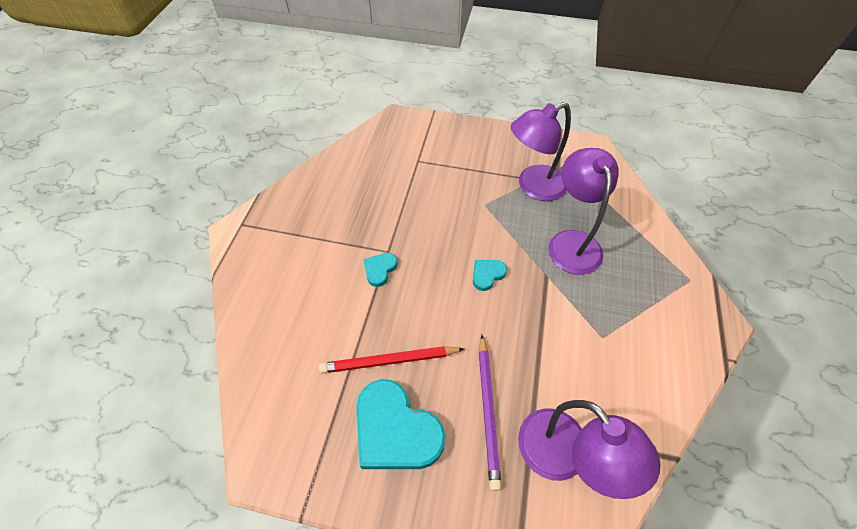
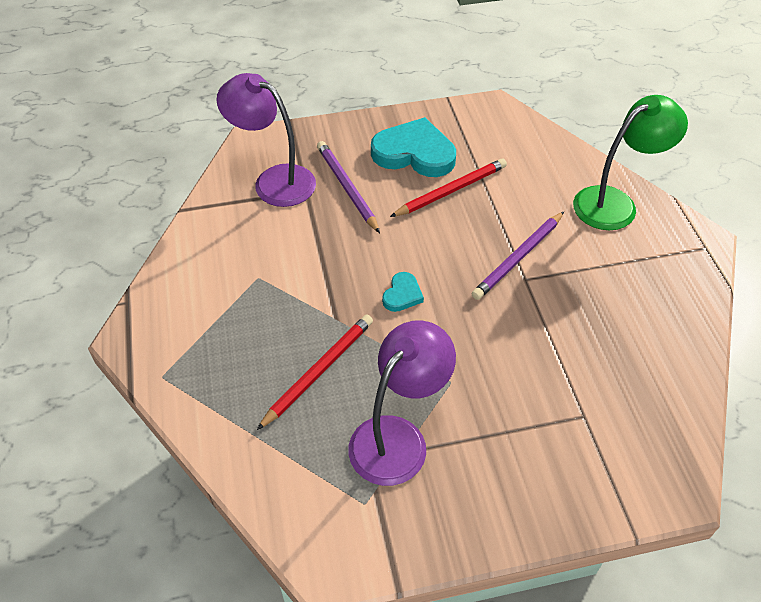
camera: 155 degrees right, 5 degrees down
turquoise heart [364,253,397,287] -> purple pencil [472,212,564,300]
purple lamp [548,148,619,275] -> red pencil [257,315,373,430]
none -> green lamp [573,95,688,230]

